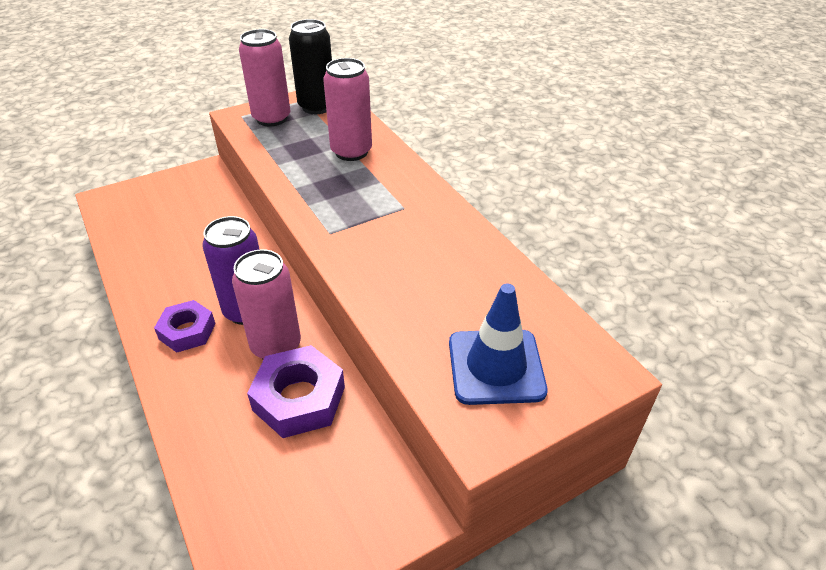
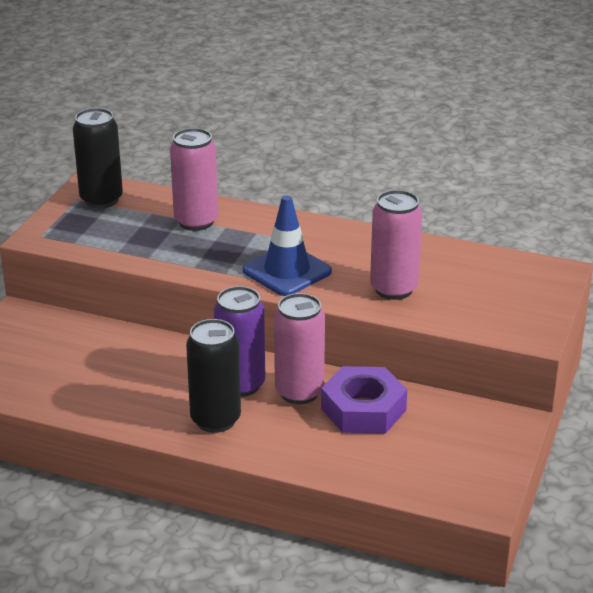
camera: 40 degrees left, 10 degrees down
purple nut [154,300,216,353] -> black can [186,319,241,433]
pink can [239,29,291,126] -> pink can moved to [370,190,422,300]
blue traffic cone [449,284,548,405] -> blue traffic cone moved to [242,195,332,296]

